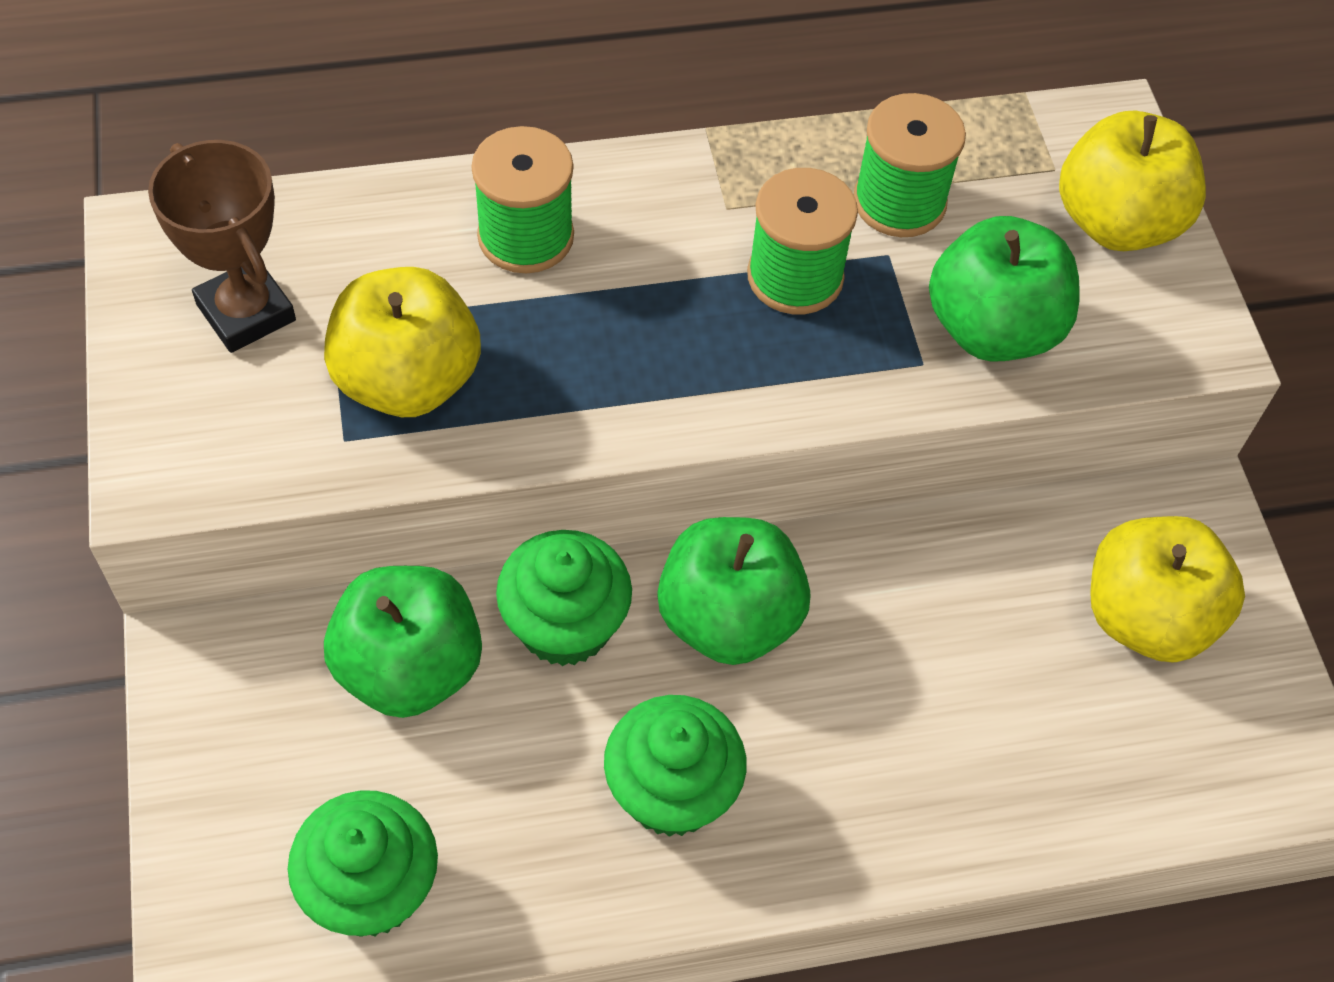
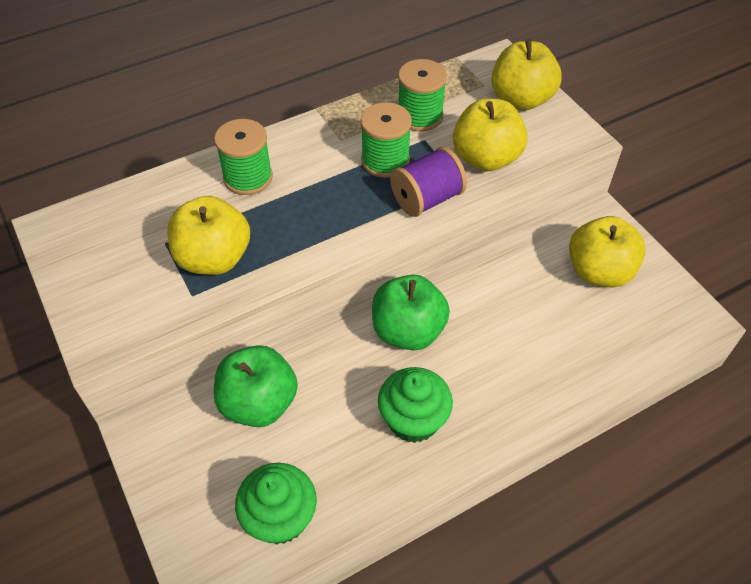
camera: 15 degrees left, 5 degrees down
brown trophy [148,140,296,353] -> none
green cupcake [496,530,632,666] -> none
green apple [929,216,1080,362] -> yellow apple [453,99,528,171]
none -> purple spool [390,147,467,217]

